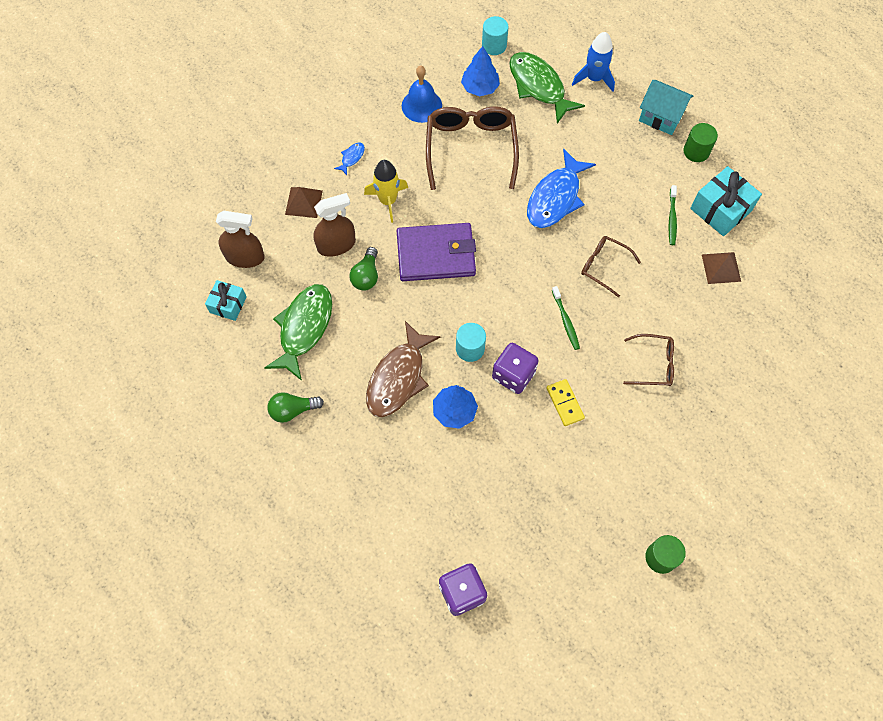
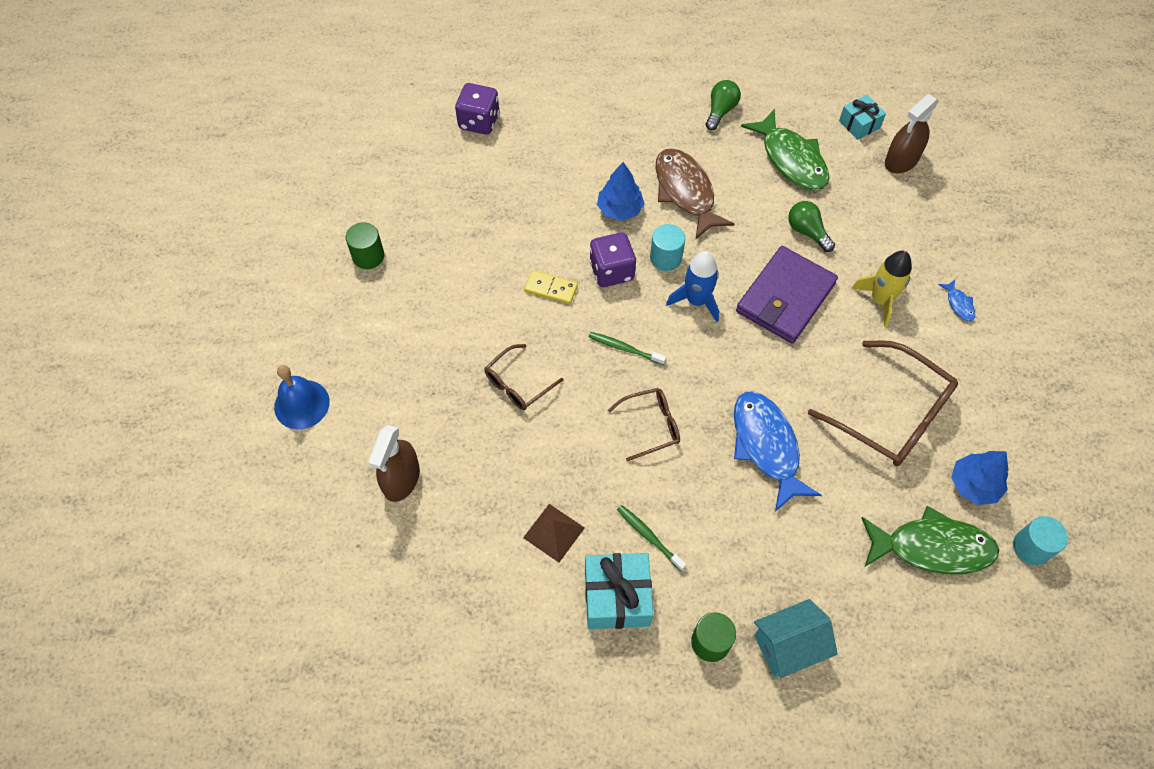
camera: 130 degrees right, 5 degrees down
brown pyramid [285,187,323,218] -> none
brown spray bottle [313,193,356,257] -> brown spray bottle moved to [368,425,420,502]
blue bell [402,66,442,123] -> blue bell moved to [274,365,330,430]
blue rocket [572,32,615,92] -> blue rocket moved to [666,251,719,322]

